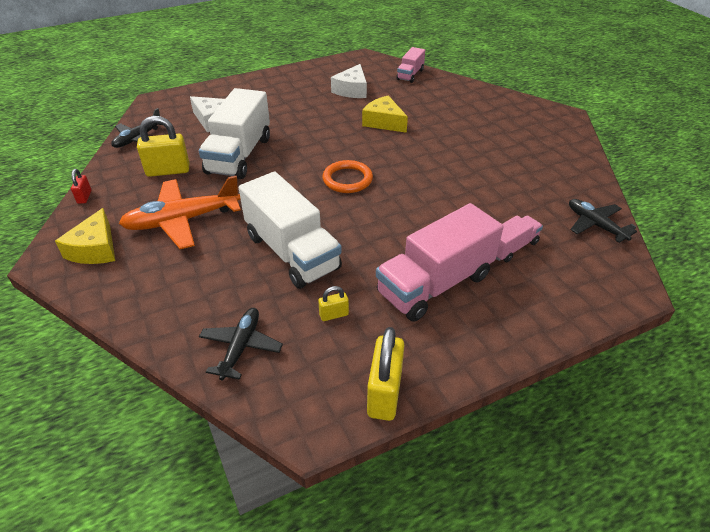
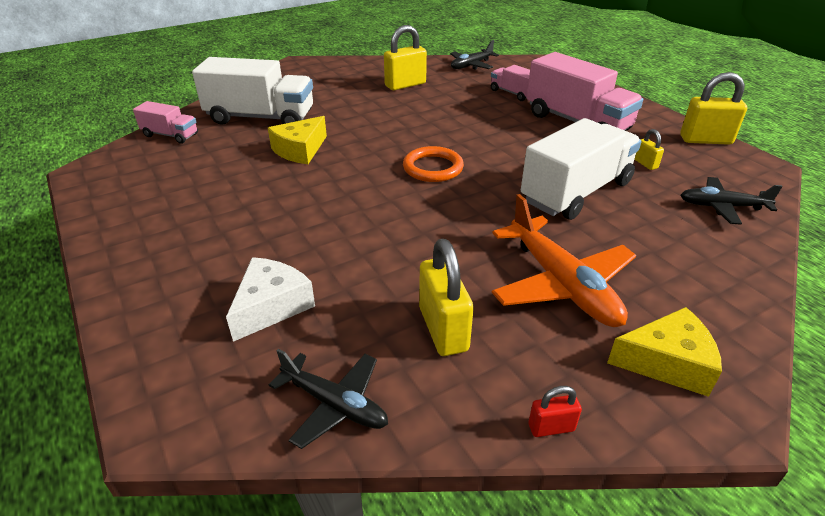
camera: 95 degrees left, 5 degrees down
white truck [199,88,270,179] -> white truck moved to [192,57,313,125]
white cheese [331,64,367,98] -> none
none -> yellow padlock [384,25,427,90]

